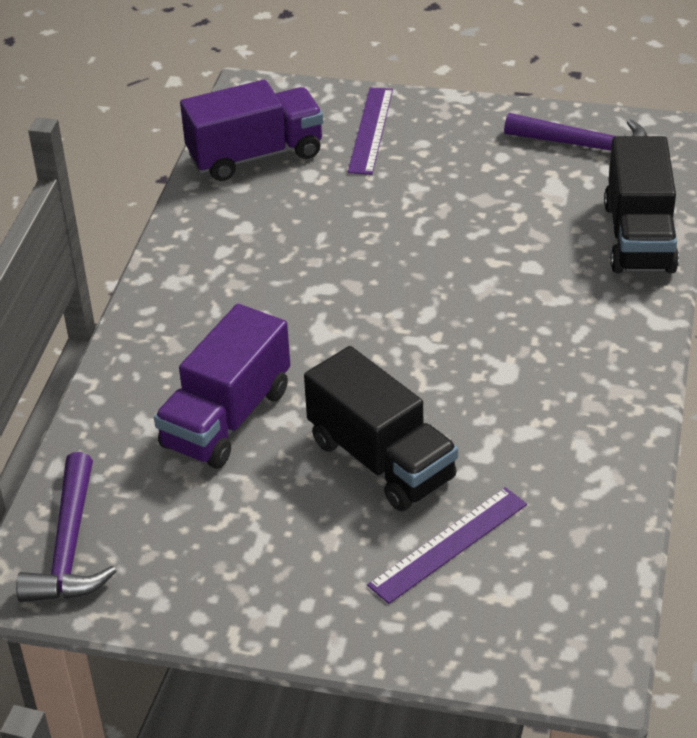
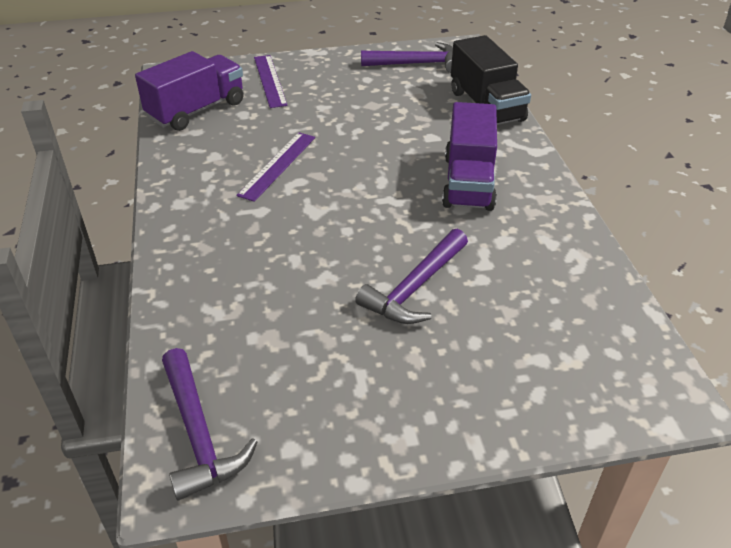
camera: 25 degrees left, 0 degrees up
purple truck [154,304,290,469] -> purple truck moved to [442,102,497,211]
black truck [304,346,458,511] -> purple hammer [355,229,468,324]
purple ruler [367,487,527,604] -> purple ruler moved to [236,133,315,202]

